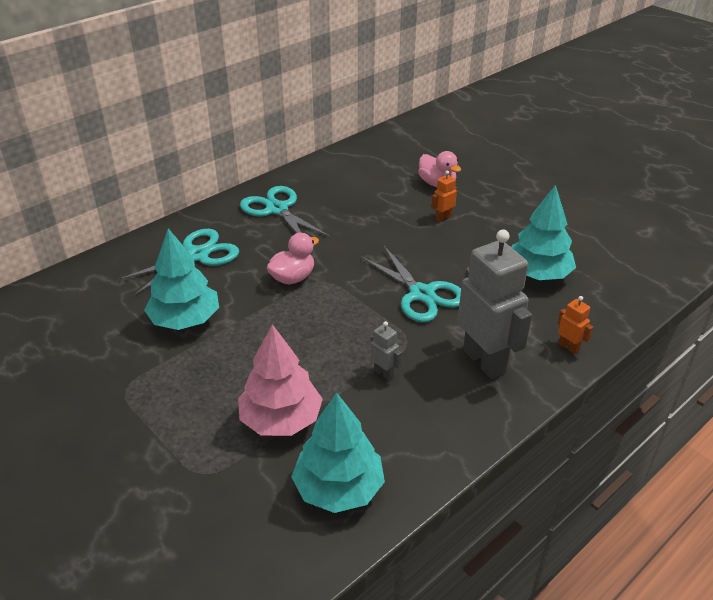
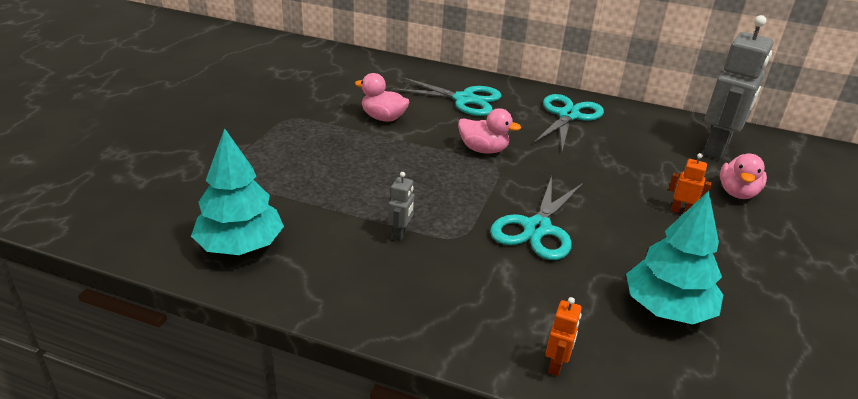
camera: 60 degrees right, 5 degrees down
turquoise tree [144,229,219,330] -> pink duck [355,73,409,122]
pink tree [238,324,323,436] -> none
grey robot [458,230,532,379] -> grey robot moved to [704,15,774,159]

